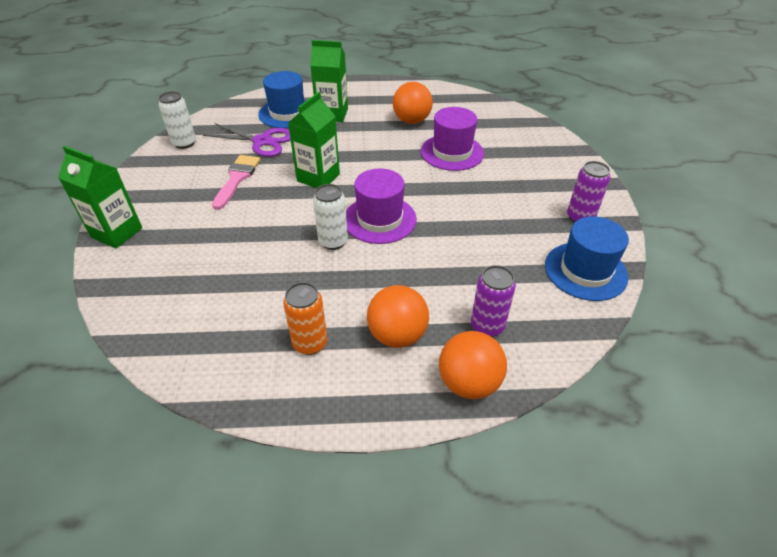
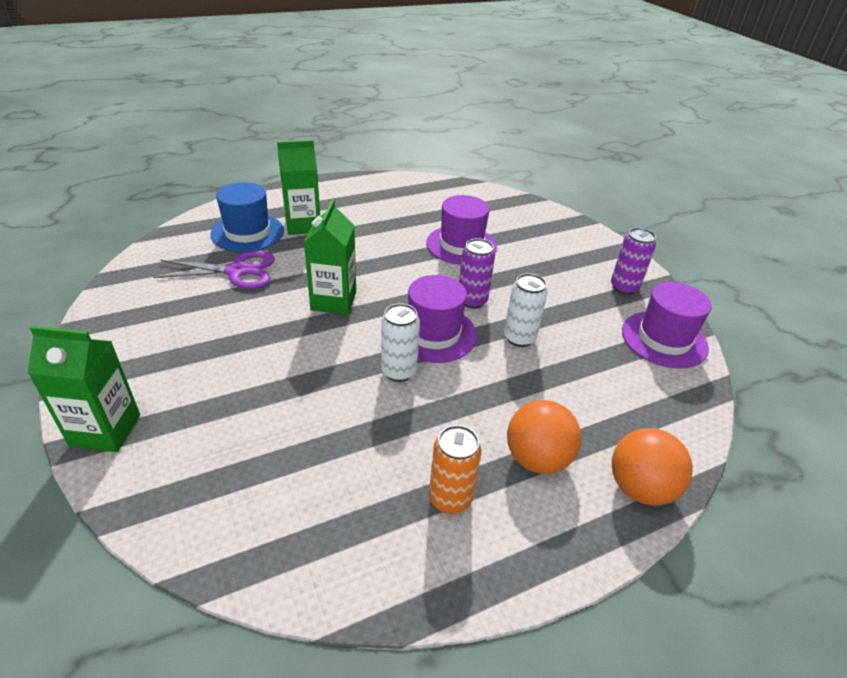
camera: 25 degrees left, 5 degrees down
white can [159,91,196,149] -> white can moved to [504,273,548,347]
pink brush [212,155,261,210] -> none
orange ball [393,82,433,124] -> none
purple can [471,265,516,337] -> purple can moved to [459,238,495,309]
blue hat [545,216,629,301] -> purple hat [622,282,712,369]

